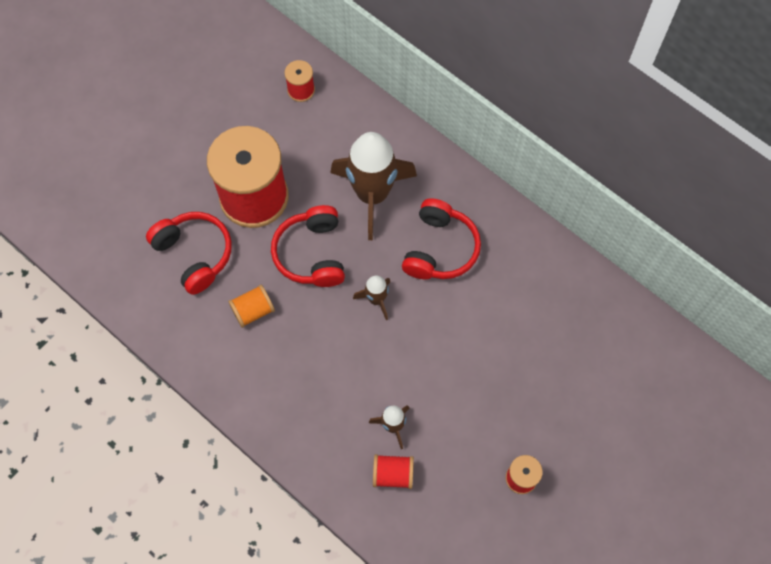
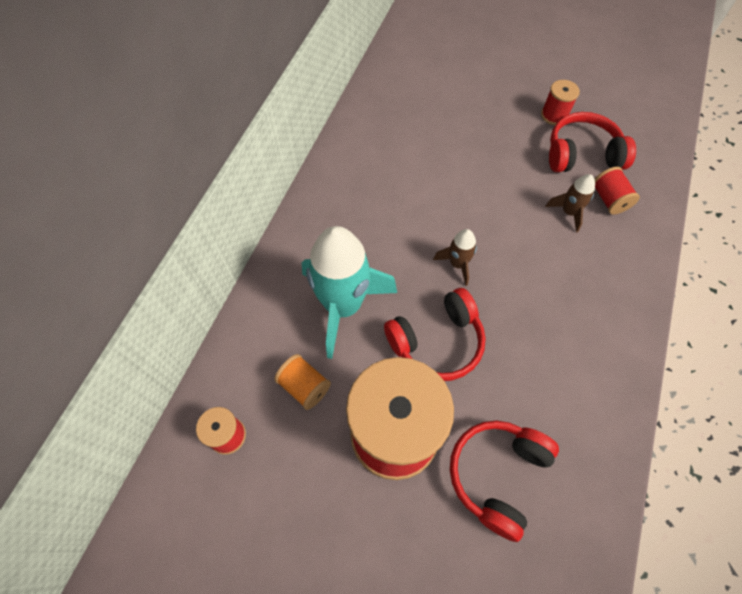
camera: 110 degrees left, 5 degrees down
orange spool [228,285,275,328] -> orange spool moved to [274,354,331,410]
brown rocket [330,132,417,240] -> turquoise rocket [302,226,397,359]
red headphones [402,198,481,279] -> red headphones moved to [549,112,636,172]

